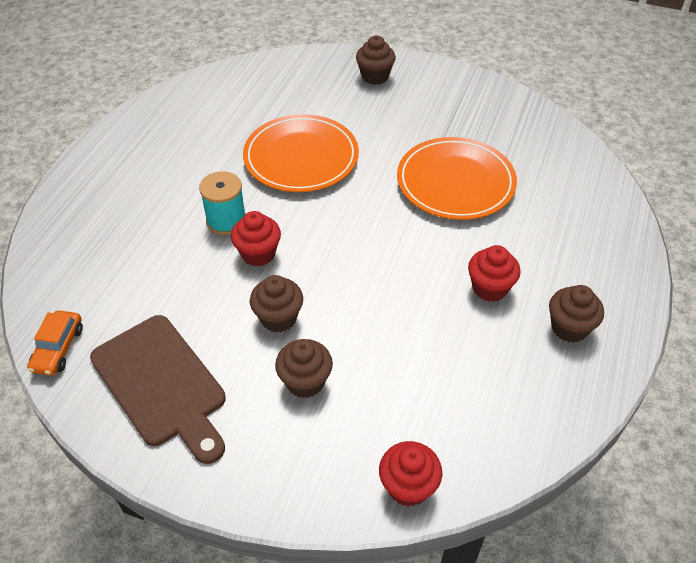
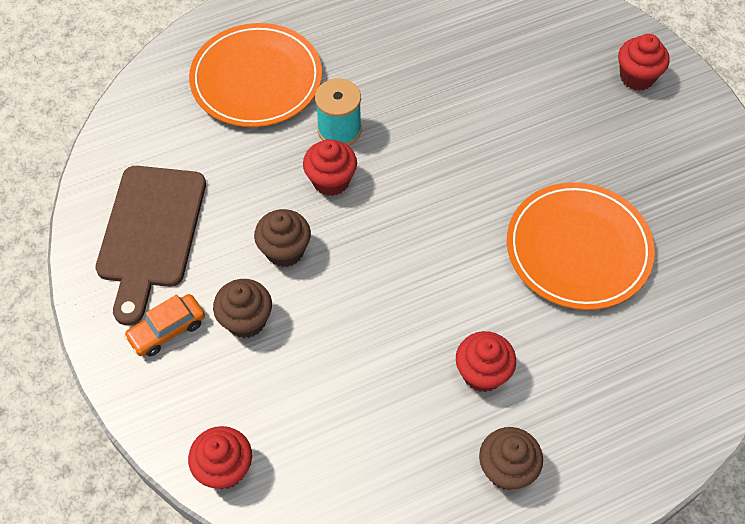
camera: 45 degrees right, 10 degrees up
orange car [27,311,83,376] -> orange car moved to [124,294,205,357]
orange plate [243,114,359,192] -> orange plate moved to [189,23,322,127]
brown cupcake [356,36,396,85] -> red cupcake [618,34,670,91]

